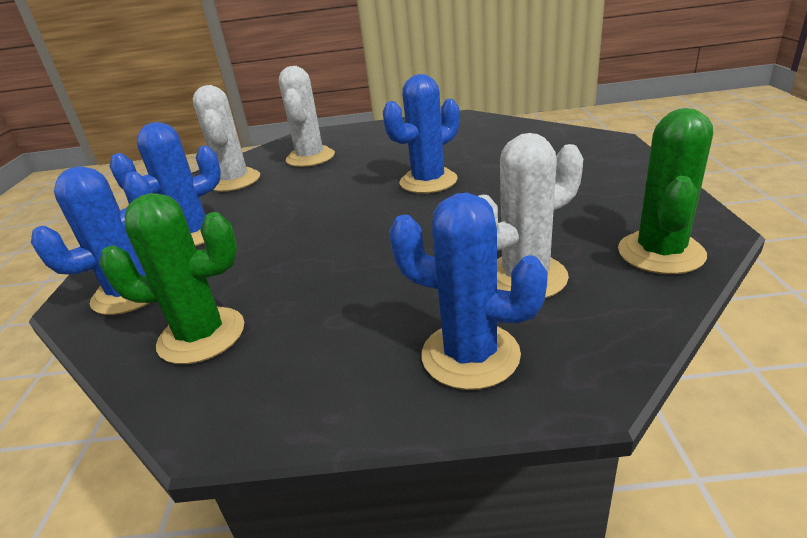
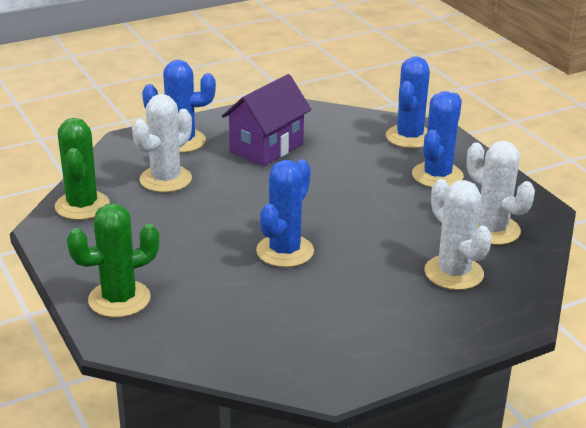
camera: 150 degrees right, 0 degrees up
green cactus [99,193,244,364] -> green cactus moved to [67,203,159,318]
none -> purple house [222,74,311,166]

